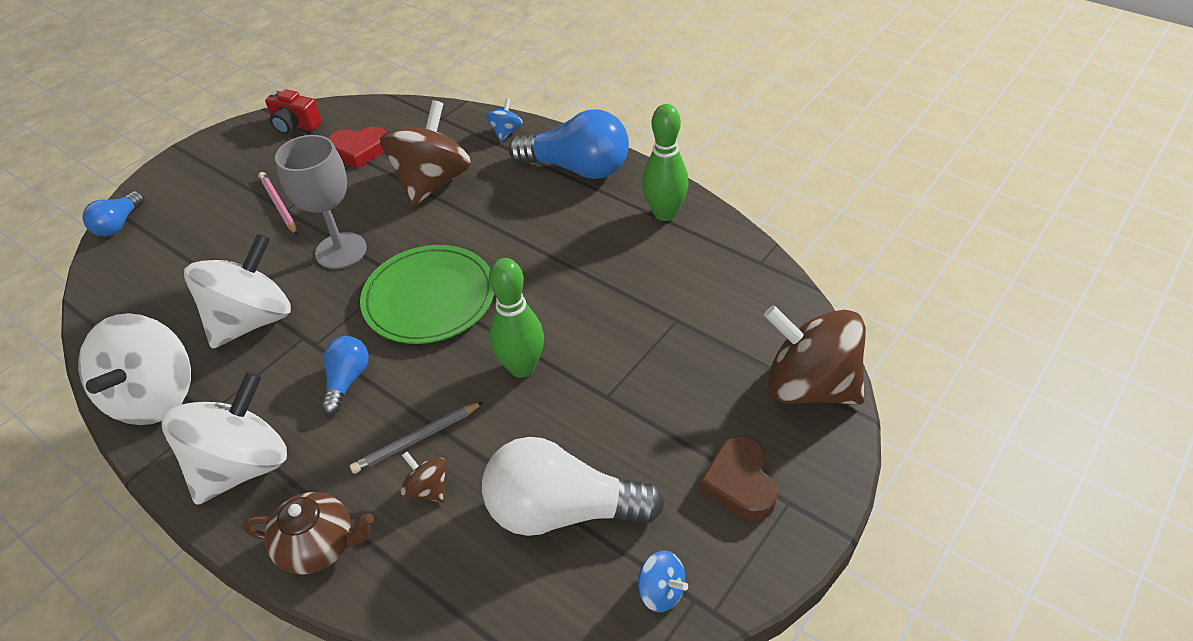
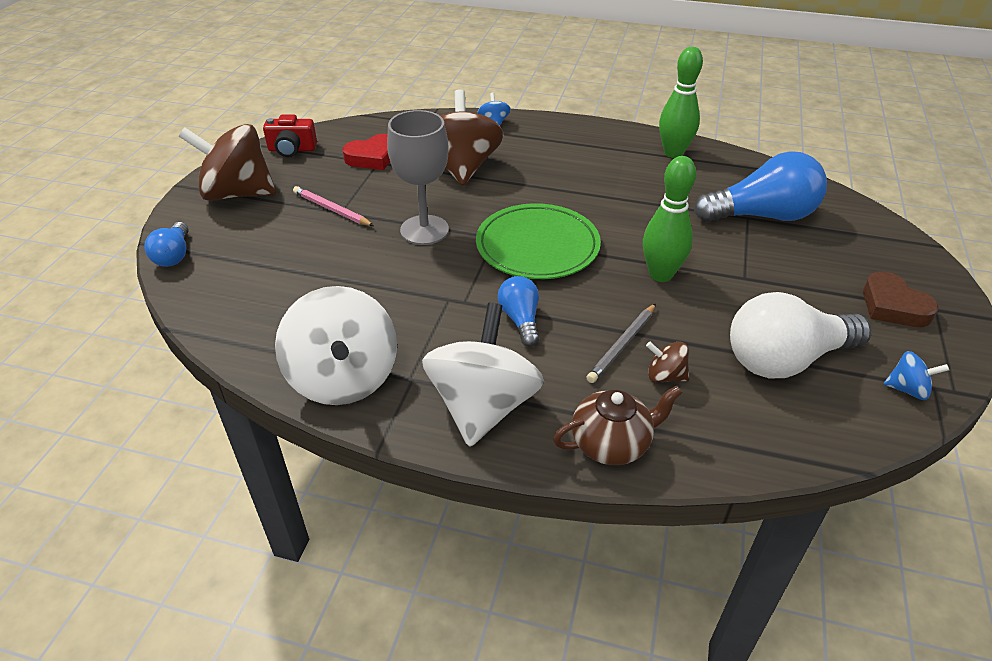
camera: 25 degrees left, 5 degrees down
white spinning top [184,234,291,349] -> none
blue light bulb [508,109,629,179] -> blue light bulb moved to [694,151,827,222]
brown spinning top [764,305,866,405] -> brown spinning top moved to [179,124,276,201]

